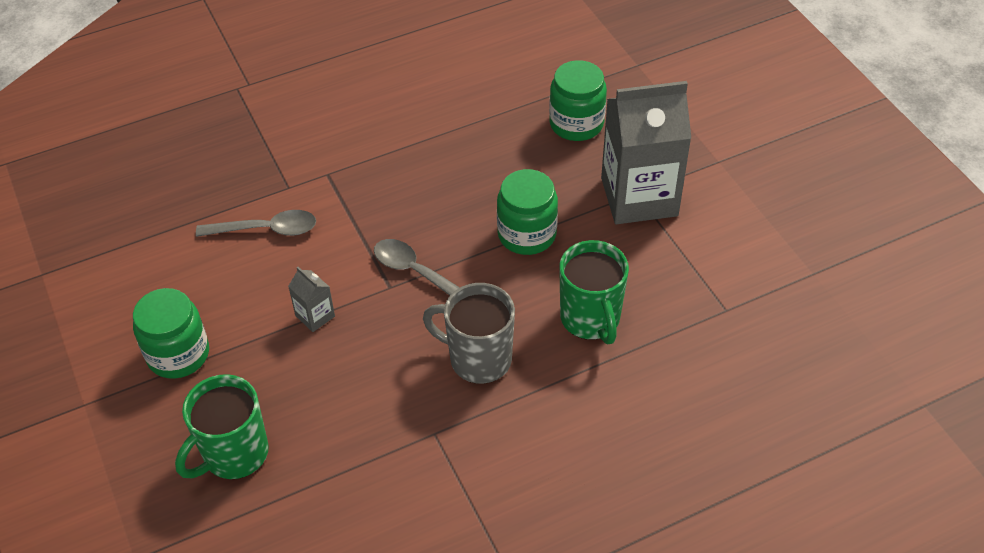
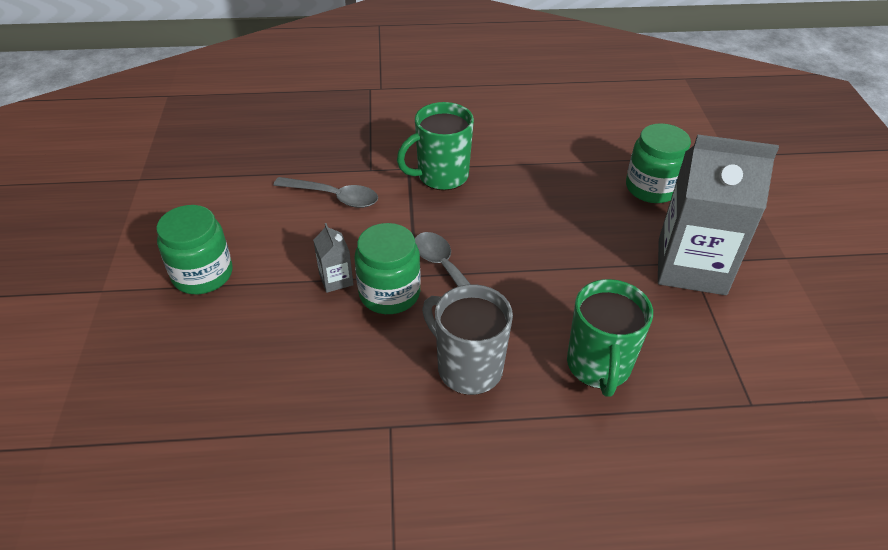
camera: 20 degrees right, 5 degrees down
green mug [175,374,269,479] -> green mug moved to [397,102,474,191]
green jar [497,169,558,255] -> green jar moved to [354,223,421,314]

